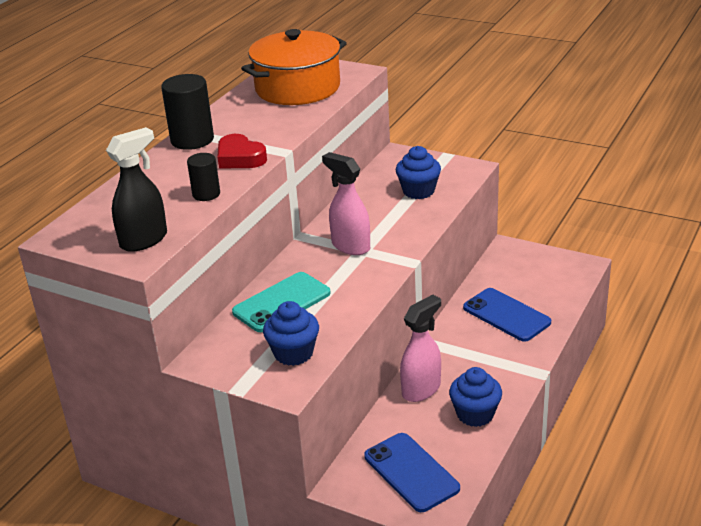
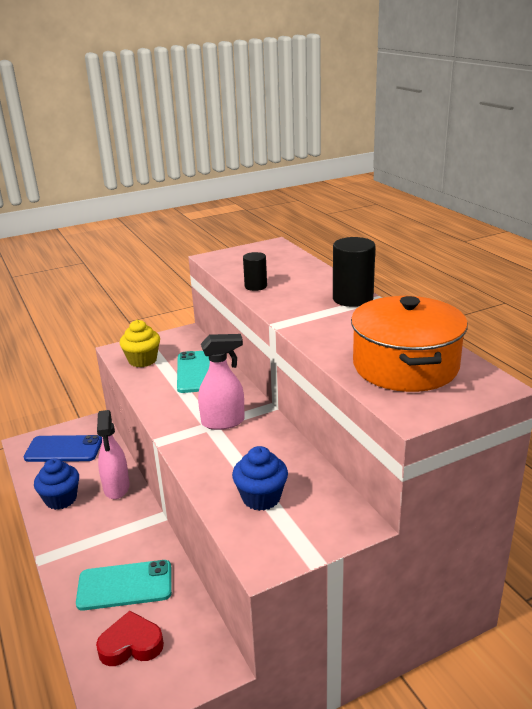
camera: 125 degrees right, 5 degrees down
black spray bottle [106,127,167,252] -> none
red heart [217,134,267,169] -> red heart moved to [96,611,164,666]
blue cupcake [263,301,319,366] -> yellow cupcake [120,320,160,367]
blue phone [463,288,551,342] -> turquoise phone [76,560,172,611]

